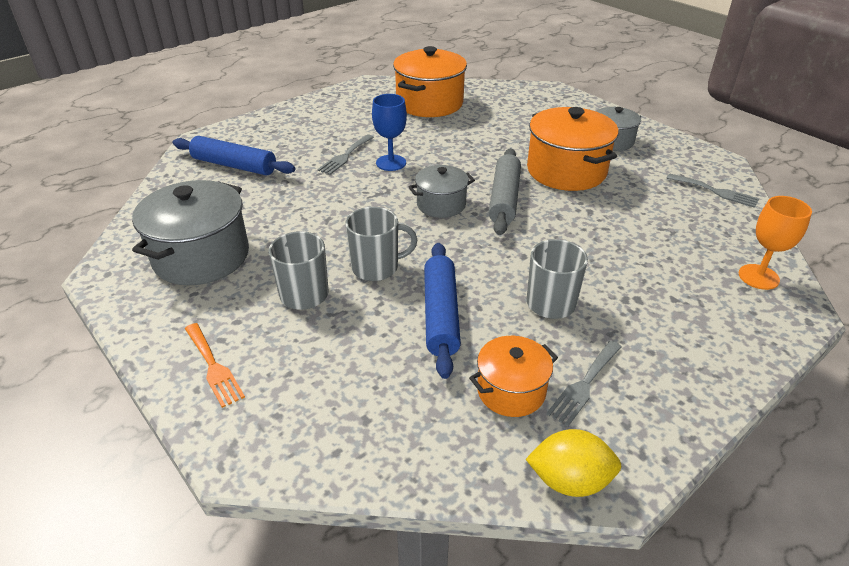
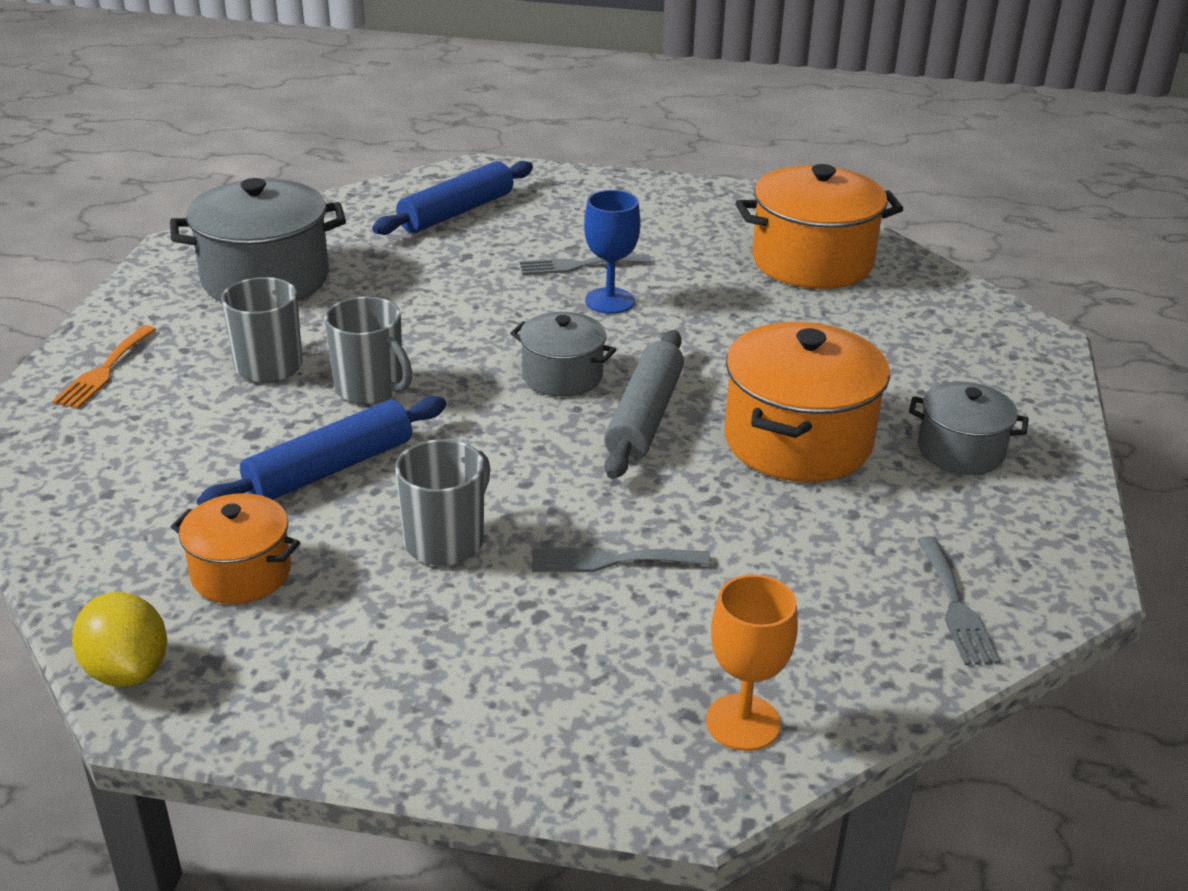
camera: 50 degrees right, 5 degrees down
blue rolling pin [173,136,295,176] -> blue rolling pin turned 60 degrees clockwise [372,161,533,235]
grey rolling pin [489,148,521,235] -> grey rolling pin turned 45 degrees counterclockwise [604,330,684,479]
grey fork [546,341,621,427] -> grey fork moved to [532,547,711,572]

